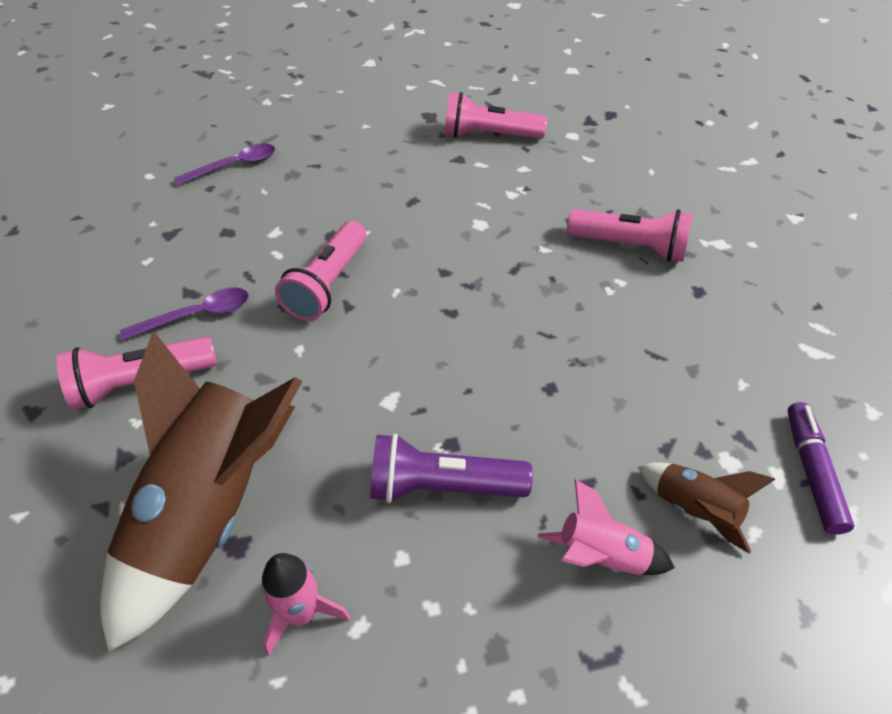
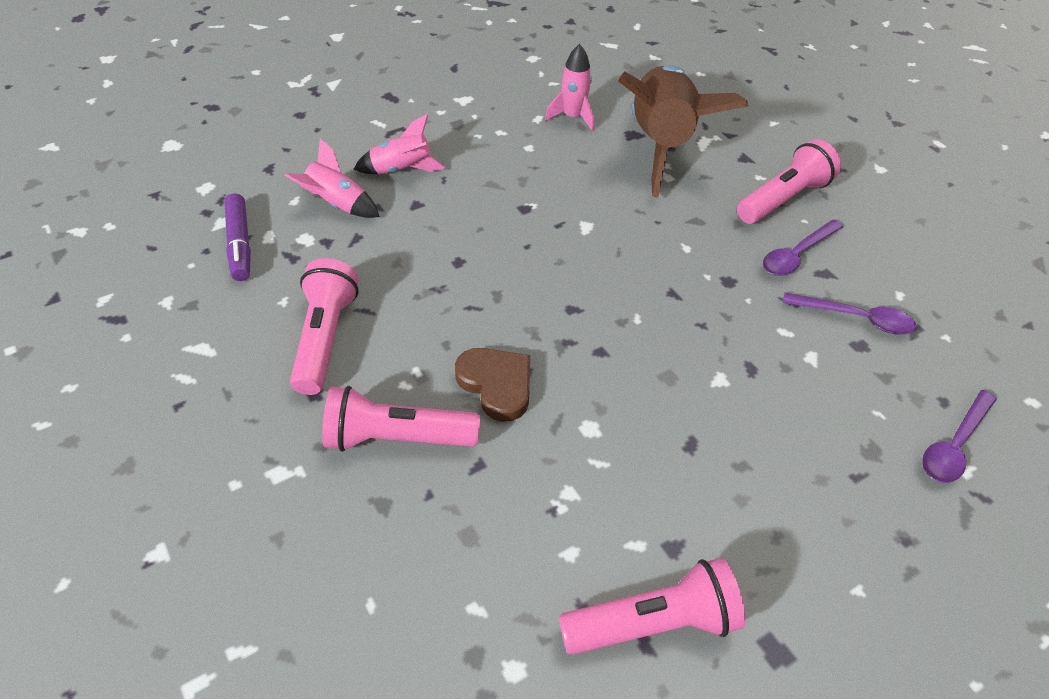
camera: 160 degrees right, 0 degrees up
pink flashlight [275,221,366,321] -> pink flashlight moved to [290,258,359,395]
purple flashlight [370,433,533,503] -> none
brown rocket [638,463,775,554] -> pink rocket [285,139,380,218]
none -> brown heart [455,348,530,422]
none -> purple spoon [783,293,916,334]

